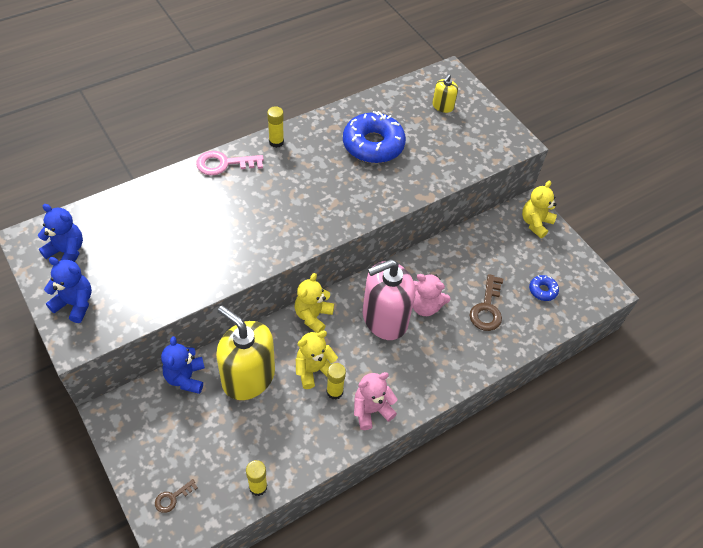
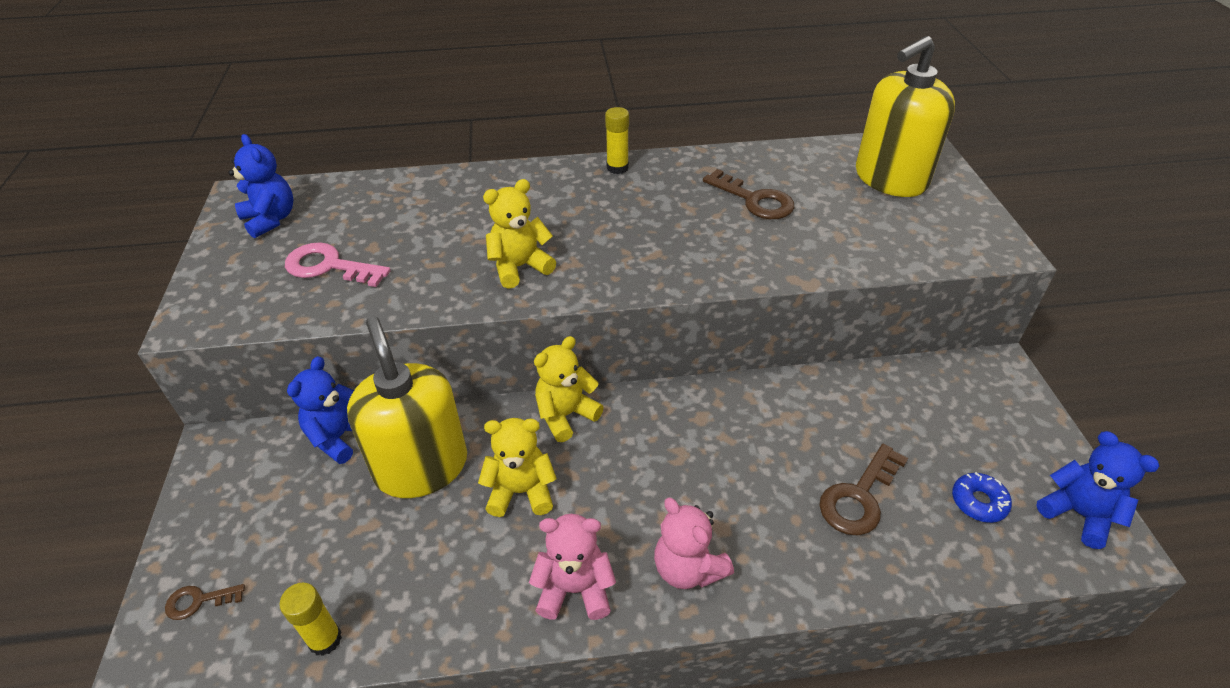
camera: 30 degrees right, 10 degrees down
blue teddy bear [44,257,92,323] -> blue teddy bear moved to [1036,431,1160,549]
pink key [196,151,264,175] -> pink key moved to [285,242,391,287]
yellow glue stick [326,363,346,400] -> none
blue donut [343,111,406,163] -> brown key [703,169,794,219]
pink soap dispenser [363,259,415,340] -> none
pink teddy bear [413,274,450,316] -> pink teddy bear moved to [654,498,734,589]
yellow soap dispenser [432,74,458,113] -> yellow soap dispenser [856,36,955,197], size x2.15
yellow teddy bear [522,180,557,238] -> yellow teddy bear moved to [483,179,556,289]

